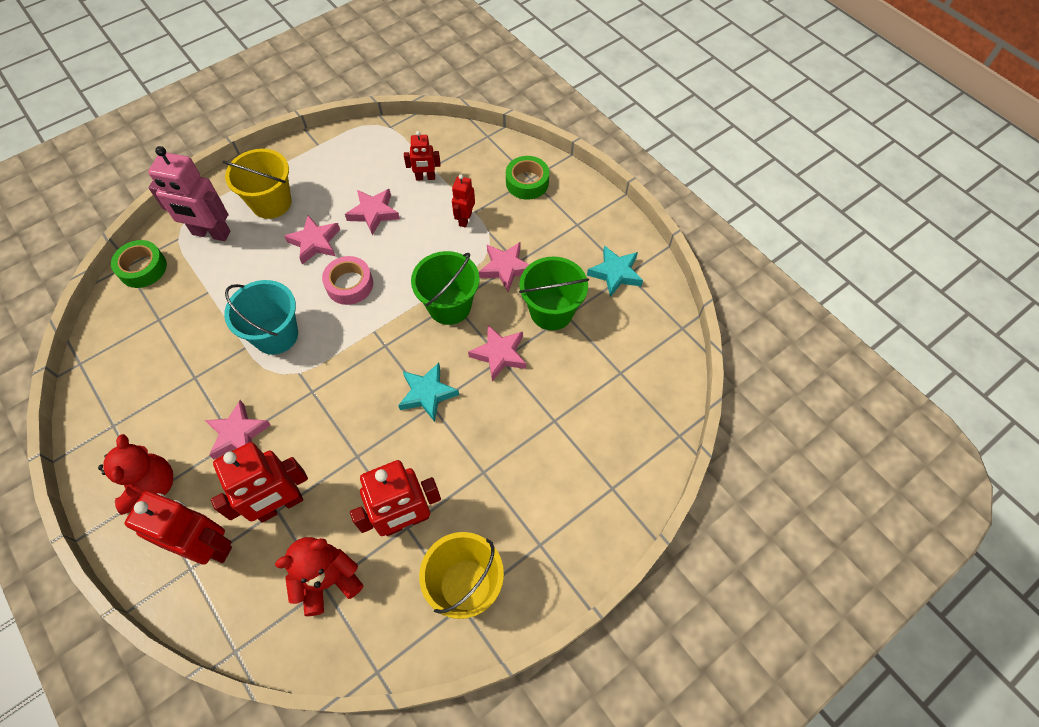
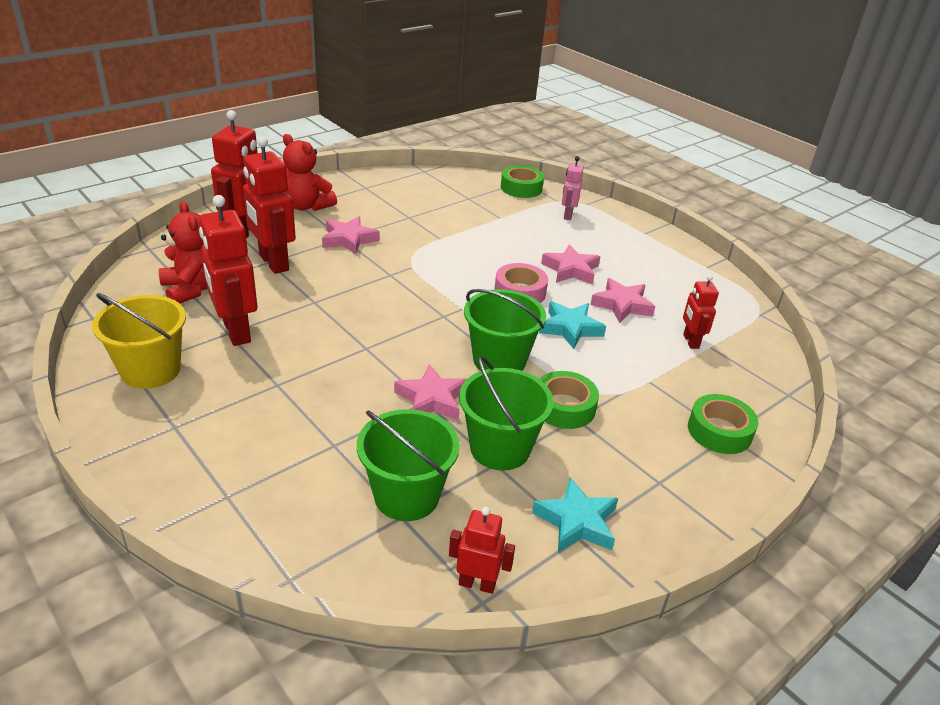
camera: 85 degrees right, 25 degrees down
red teddy bear [98,434,173,515] -> red teddy bear turned 45 degrees clockwise [283,134,337,211]
pink robot [148,146,231,241] -> pink robot [562,156,584,220], size x0.55
yellow bucket [223,149,292,219] -> none
turquoise bucket [224,280,298,355] -> none
turquoise star [398,363,459,422] -> turquoise star moved to [539,301,606,349]
red robot [452,174,475,227] -> red robot moved to [449,507,515,594]
pink star [479,242,529,292] -> green tape [540,371,599,429]
none -> green bucket [357,409,460,521]

